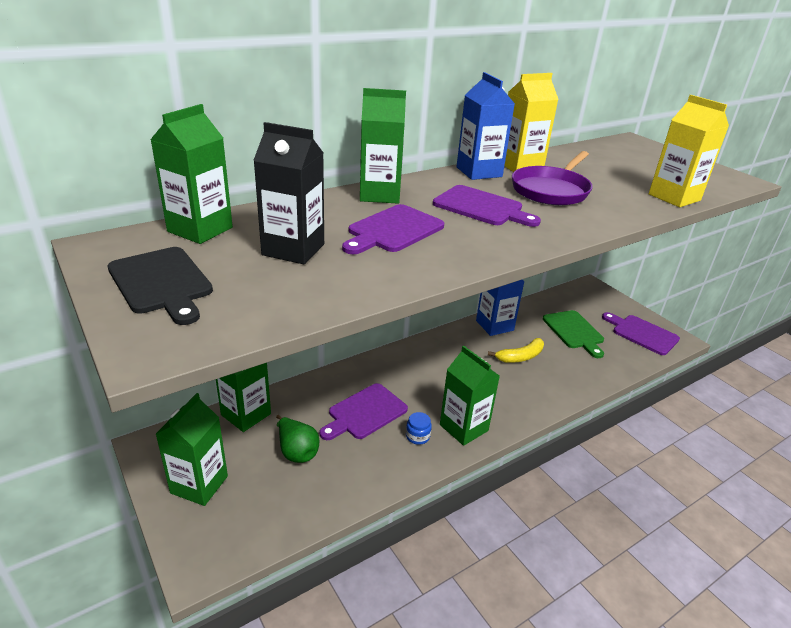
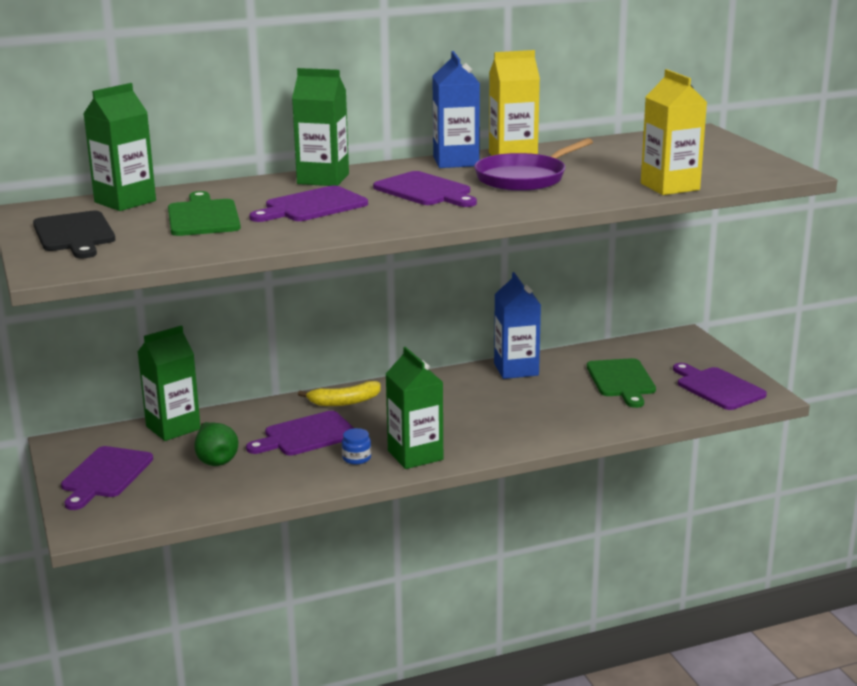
camera: 15 degrees right, 10 degrees down
green carton [156,393,228,506] -> purple cutting board [61,446,153,510]
black carton [253,122,324,265] -> green cutting board [168,191,241,236]
yellow banana [488,338,544,363] -> yellow banana moved to [298,381,381,406]

